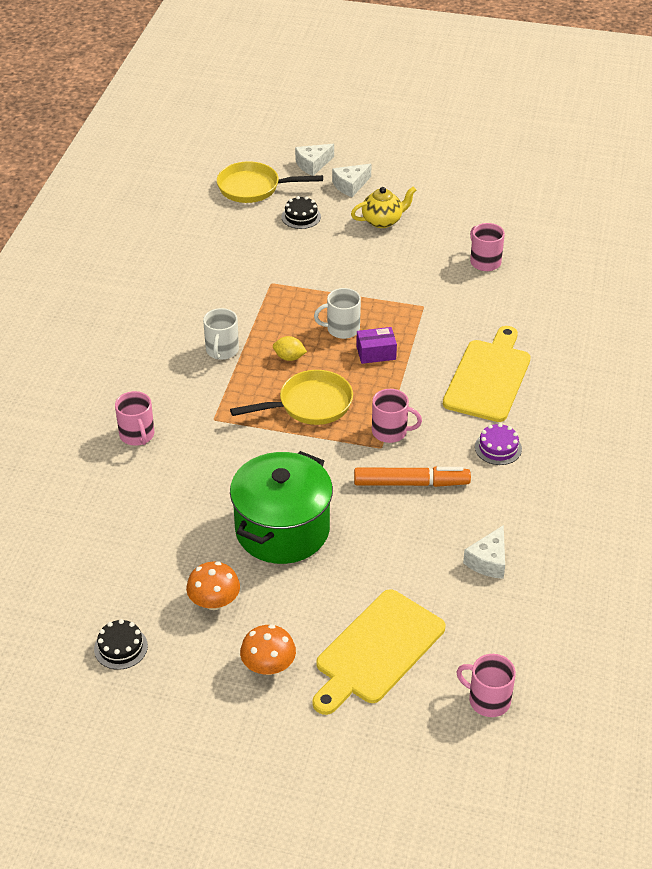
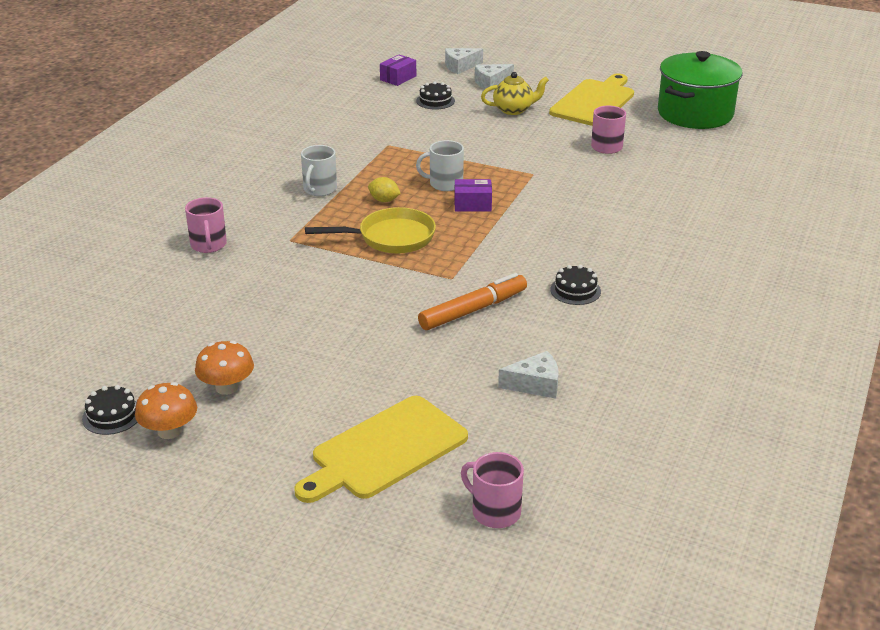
camera: 10 degrees right, 10 degrees down
yellow pan [217,161,323,203] -> purple box [380,55,416,86]
green pot [230,451,333,564] -> green pot moved to [658,51,743,129]
orange mushroom [240,624,296,675] -> orange mushroom moved to [135,382,197,439]
orange marker [354,467,471,487] -> orange marker turned 45 degrees counterclockwise [418,273,527,330]
pink mug [372,389,422,443] -> none
yellow cutting board [443,326,531,422] -> yellow cutting board moved to [549,73,634,126]
white cheese [463,525,505,579] -> white cheese turned 135 degrees counterclockwise [498,351,559,399]
purple cake [475,423,522,465] -> black cake [550,265,601,305]

